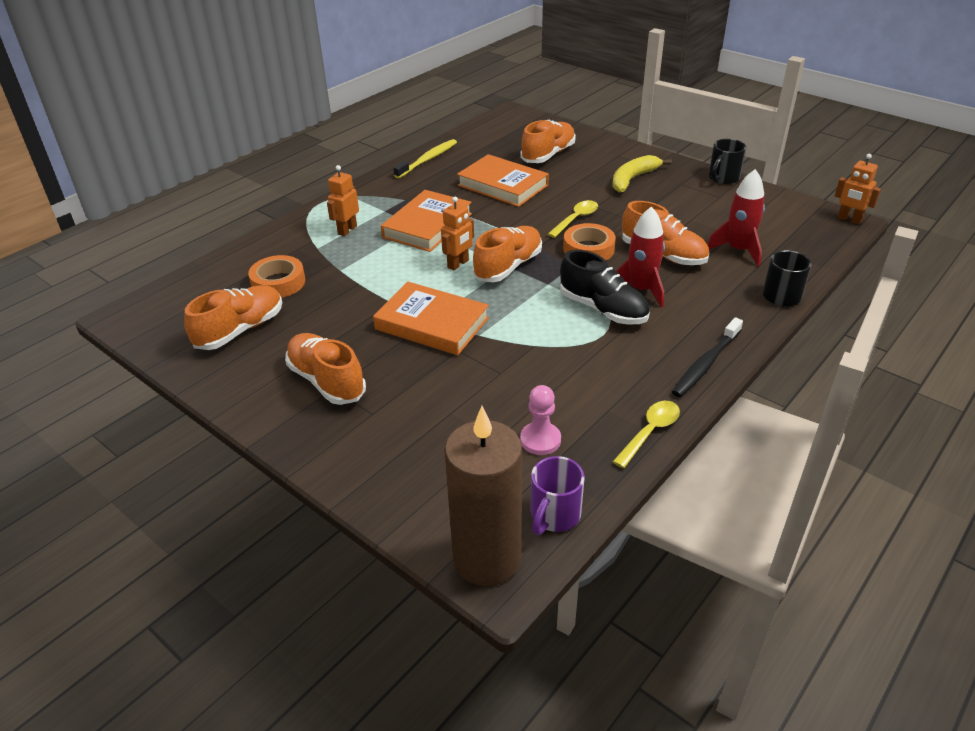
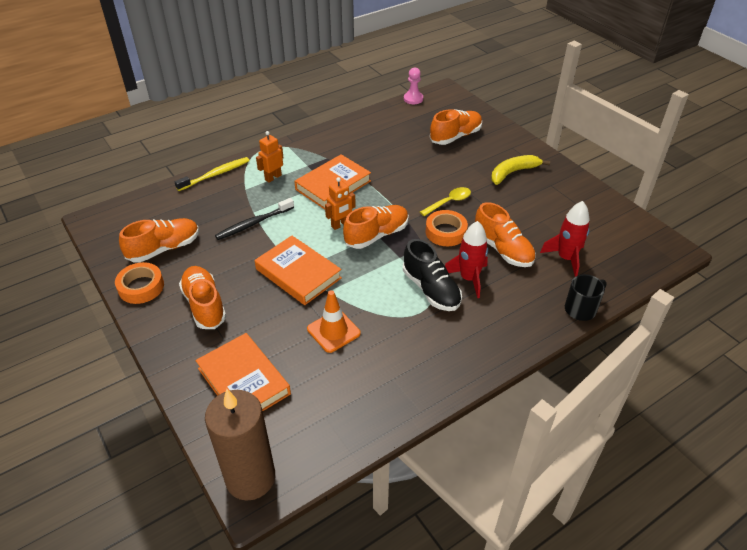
camera: 15 degrees right, 5 degrees up
orange tape [248,255,305,298] -> orange tape moved to [115,262,164,304]
yellow toothbrush [393,139,457,178] -> yellow toothbrush moved to [175,157,250,191]
orange book [457,154,549,207] -> orange book moved to [195,333,291,411]
pink pawn [520,385,561,455] -> pink pawn moved to [404,67,423,104]
purple mug [531,456,585,535] -> none
yellow spoon [613,401,680,468] -> none
black toothbrush [672,317,743,397] -> black toothbrush moved to [215,198,294,240]
black mug [709,139,746,184] -> none
orange robot [835,154,881,224] -> none
none -> orange traffic cone [307,290,361,353]

